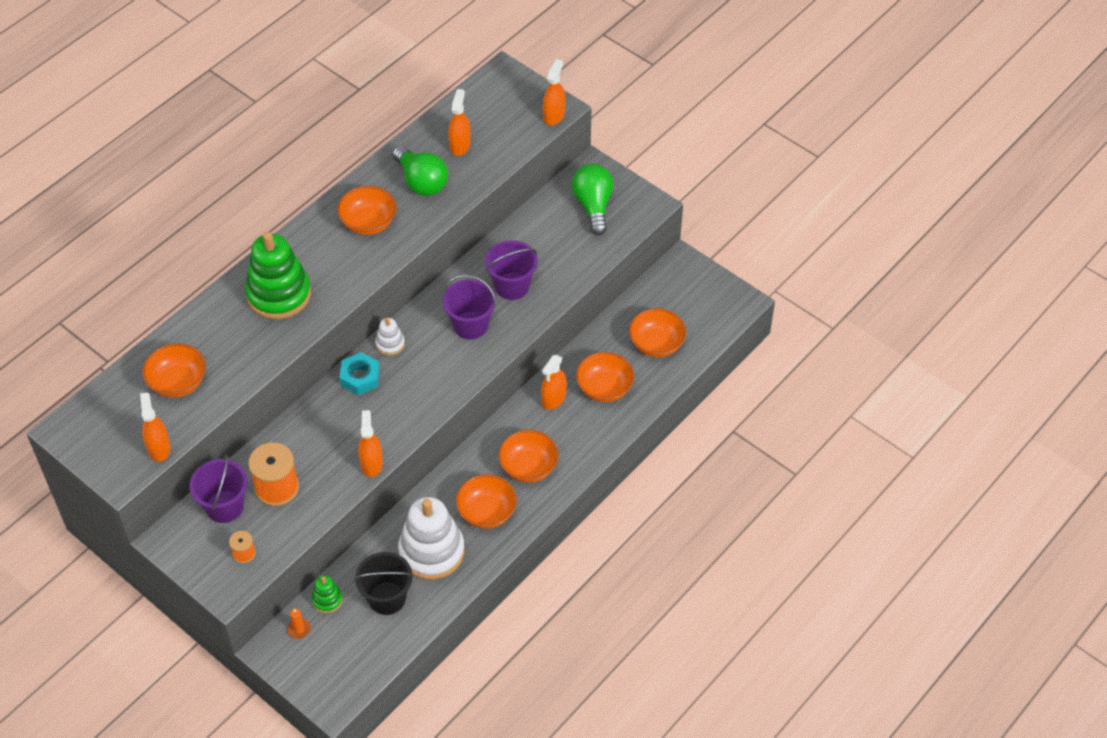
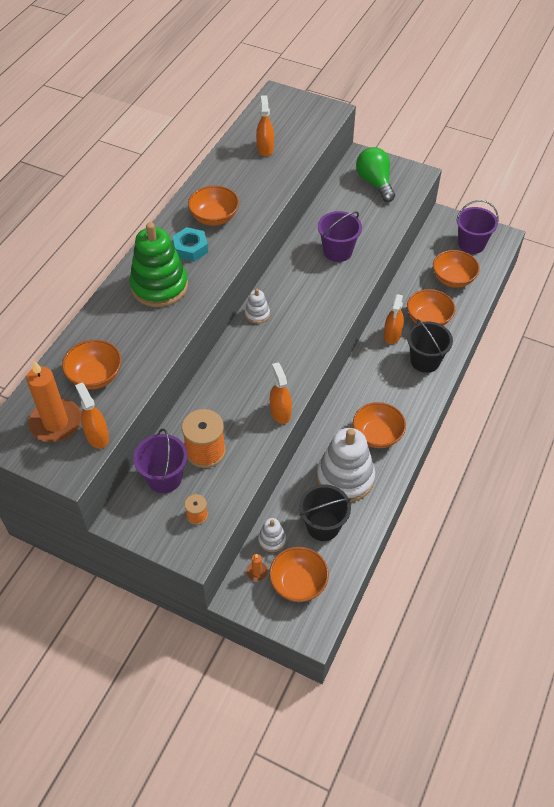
camera: 15 degrees left, 0 degrees up
green stacking toy [311,575,343,613] -> white stacking toy [258,518,286,552]
turquoise nut [340,352,380,395] -> turquoise nut moved to [172,227,208,262]
green light bulb [392,146,448,196] -> none
purple bucket [443,275,496,339] -> purple bucket moved to [456,200,499,254]
orange bowl [498,430,559,483] -> orange bowl moved to [269,547,329,602]
orange spray bottle [543,59,566,125] -> none
none -> orange candle [26,361,81,442]
none -> black bucket [407,319,453,373]

